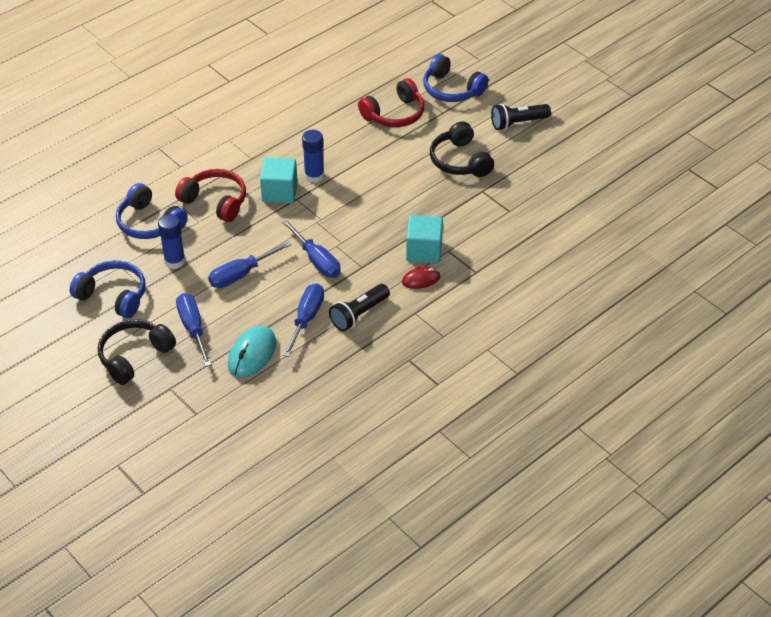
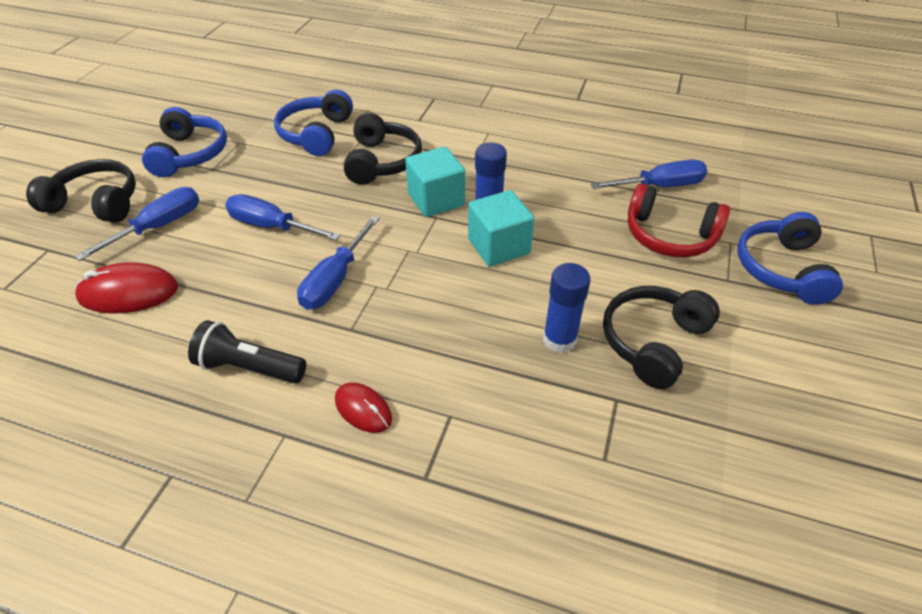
camera: 60 degrees right, 0 degrees up
blue glue stick [158,214,185,269] -> blue glue stick moved to [543,263,591,353]
red headphones [175,169,246,222] -> black headphones [344,113,422,185]
turquoise mouse [228,326,276,378] -> red mouse [75,262,178,313]
blue screwdriver [283,283,324,357] -> blue screwdriver moved to [591,160,707,189]
turquoise cube [406,215,443,263] -> turquoise cube moved to [468,190,534,267]
black flashlight [491,104,551,130] -> none

